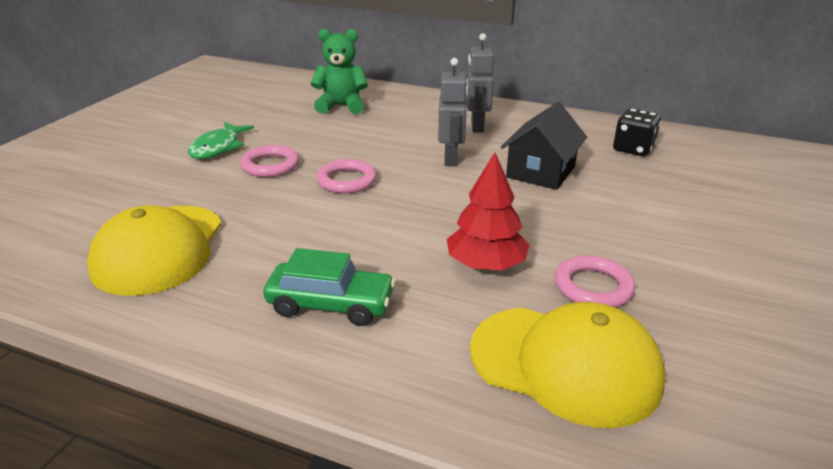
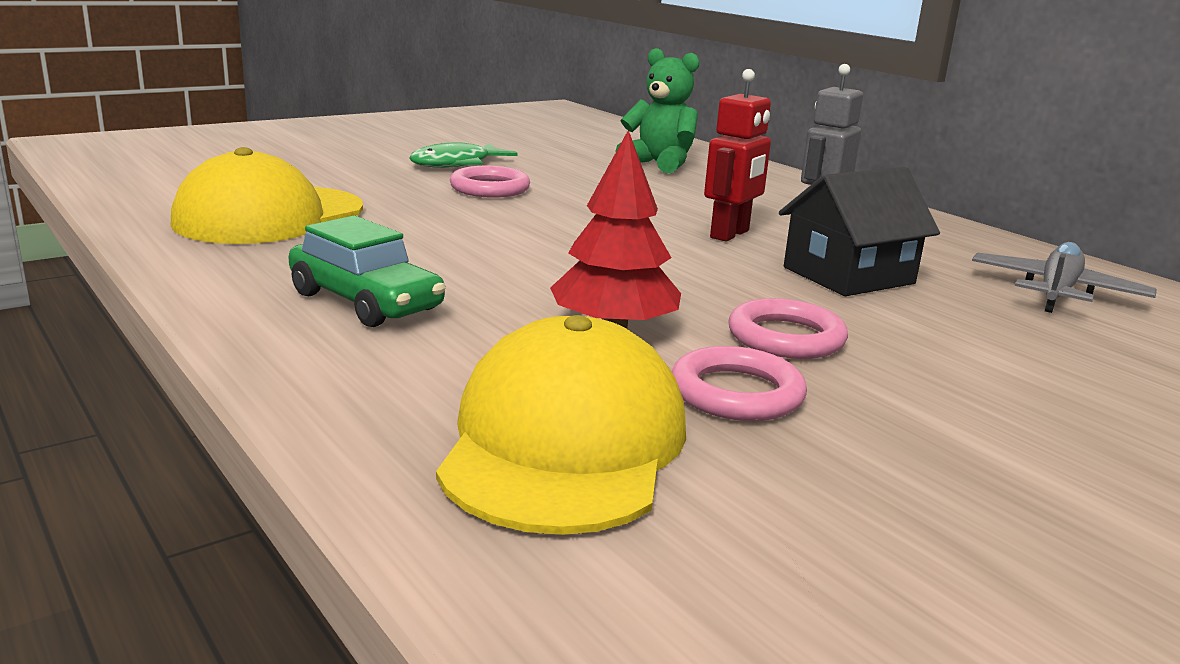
camera: 30 degrees right, 10 degrees down
pink ring [316,159,377,194] -> pink ring moved to [728,298,848,359]
grey robot [438,58,468,166] -> red robot [704,69,771,242]
yellow cap [470,302,665,428] -> yellow cap turned 135 degrees counterclockwise [436,315,686,535]
black dice [613,108,661,156] -> grey plane [972,242,1157,313]

